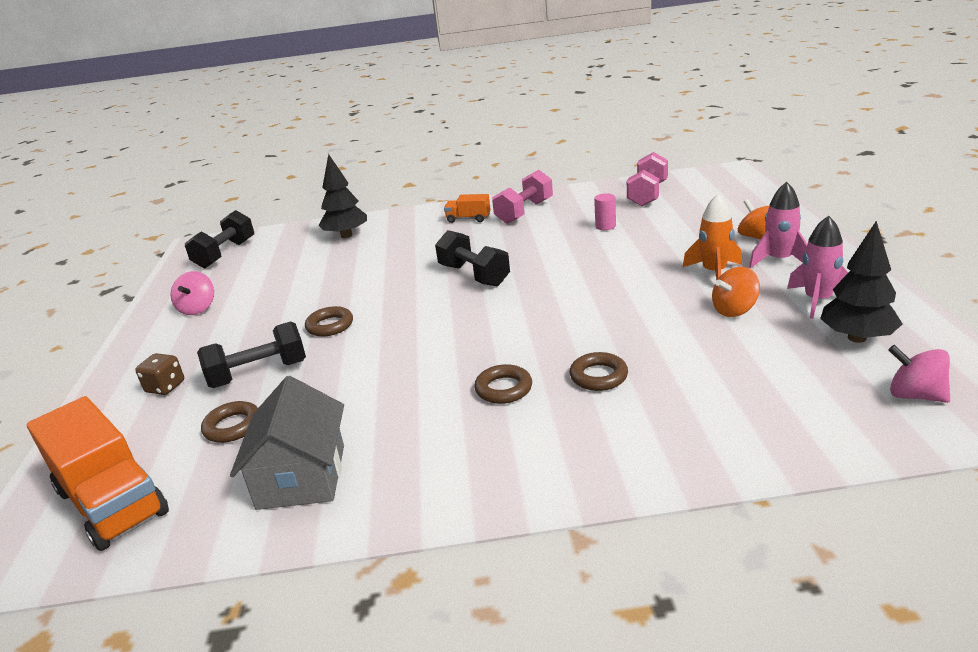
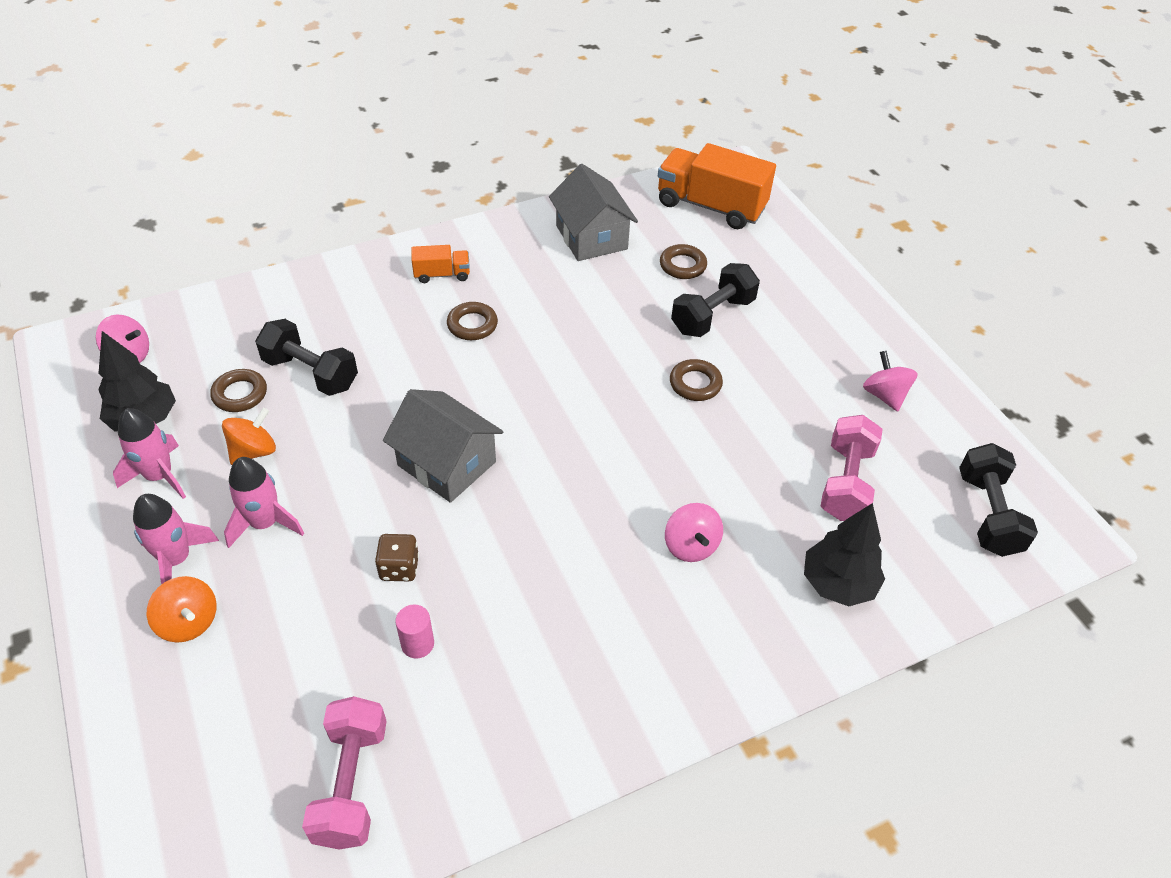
camera: 155 degrees right, 20 degrees up
brown dice [135,353,184,395] -> brown dice moved to [375,534,419,581]
black dumbbell [435,230,510,287] -> black dumbbell moved to [255,319,358,396]
orange truck [444,194,491,223] -> orange truck moved to [411,245,470,283]
pink dumbbell [492,170,553,224] -> pink dumbbell moved to [820,415,883,521]
brown ring [570,352,628,391] -> brown ring moved to [210,369,267,412]
orange rocket [683,194,742,280] -> pink rocket [224,457,304,548]
none -> grey house [383,389,503,503]
none -> pink spinning top [665,503,723,562]

